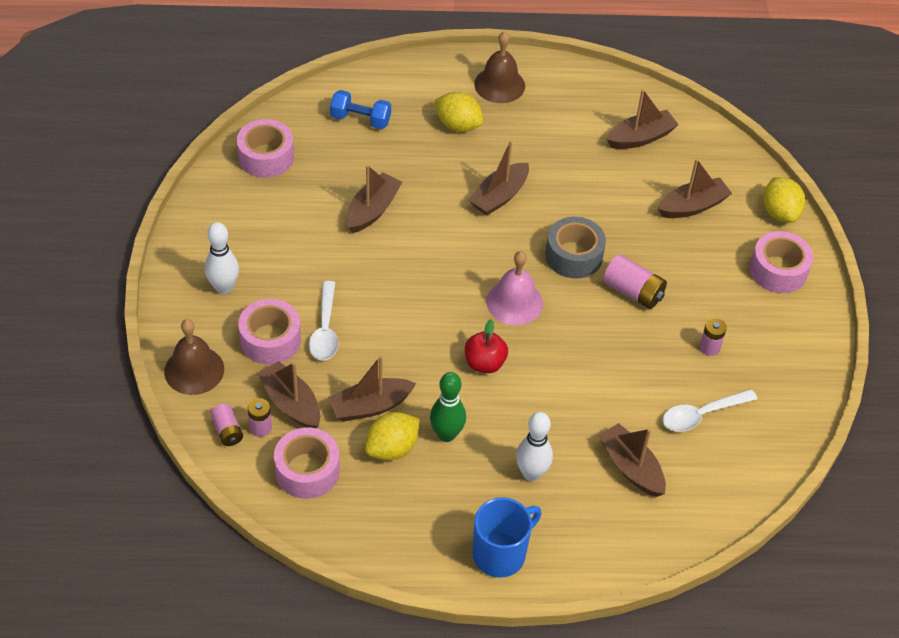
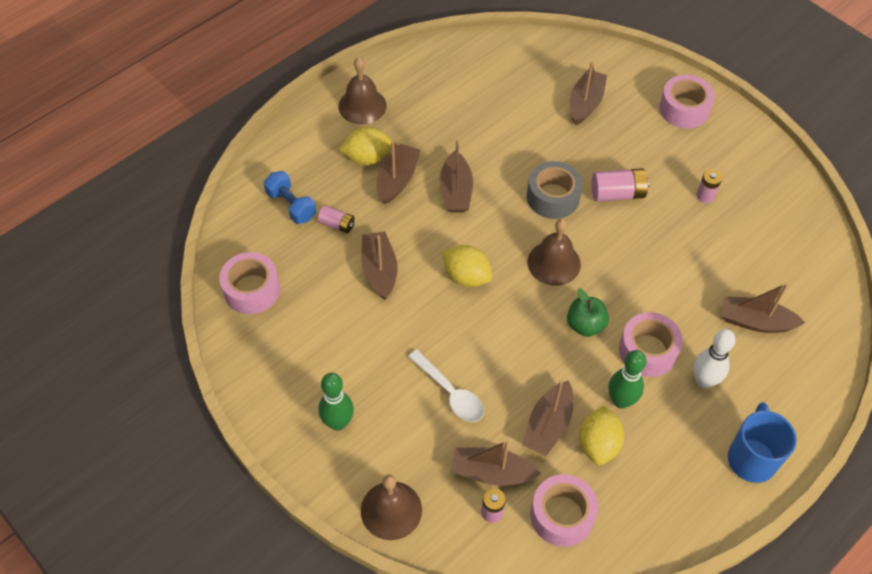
camera: 40 degrees left, 5 degrees up
white bowling pin [205,222,239,294] -> green bowling pin [318,373,354,431]
pink battery [210,404,243,446] -> pink battery moved to [318,205,355,233]
pink tape [238,299,301,365] -> pink tape moved to [619,312,683,377]
blue dumbbell [330,90,391,129] -> blue dumbbell turned 75 degrees clockwise [264,171,316,224]
red apple [465,319,508,373] -> green apple [567,288,609,337]
pink bell [486,251,543,326] -> brown bell [528,218,581,286]
brown boat [607,89,679,149] -> brown boat moved to [377,141,420,205]
white spoon [662,389,757,432] -> none
yellow lemon [763,177,805,223] -> yellow lemon moved to [442,245,492,287]

